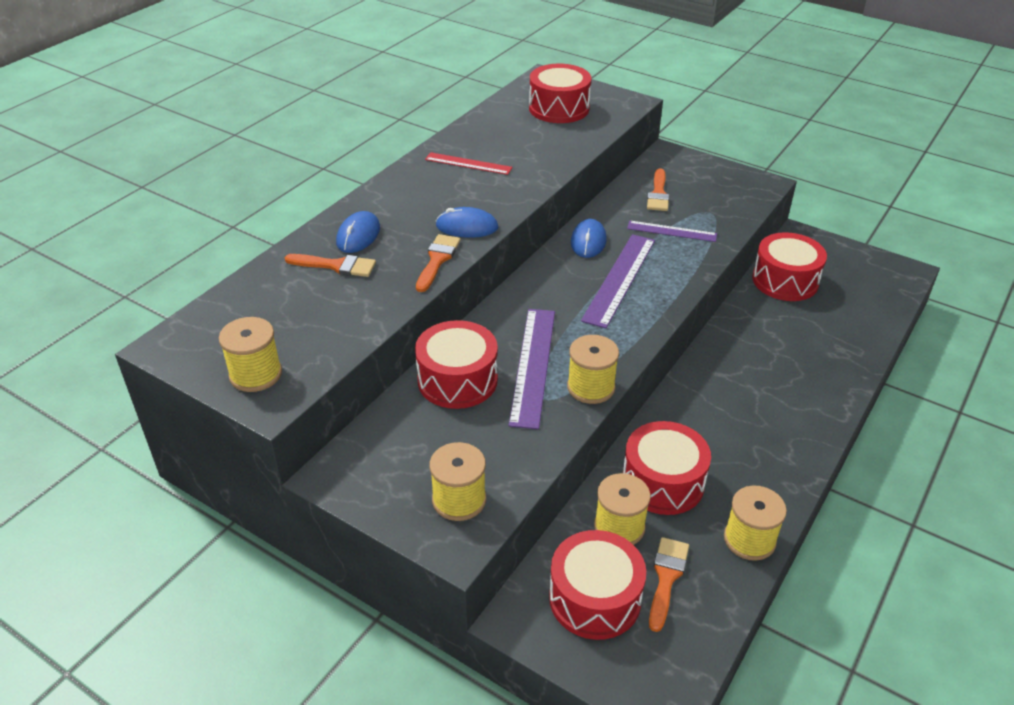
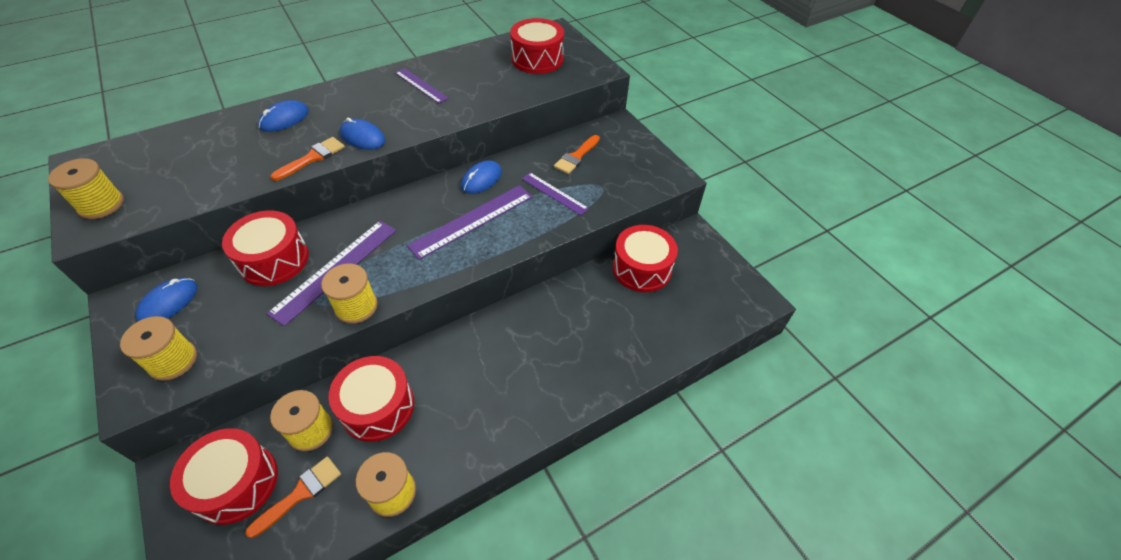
camera: 25 degrees right, 10 degrees up
orange brush [285,254,376,277] -> none
red ruler [425,152,512,175] -> purple ruler [395,68,449,104]
none -> blue mouse [135,278,197,321]

